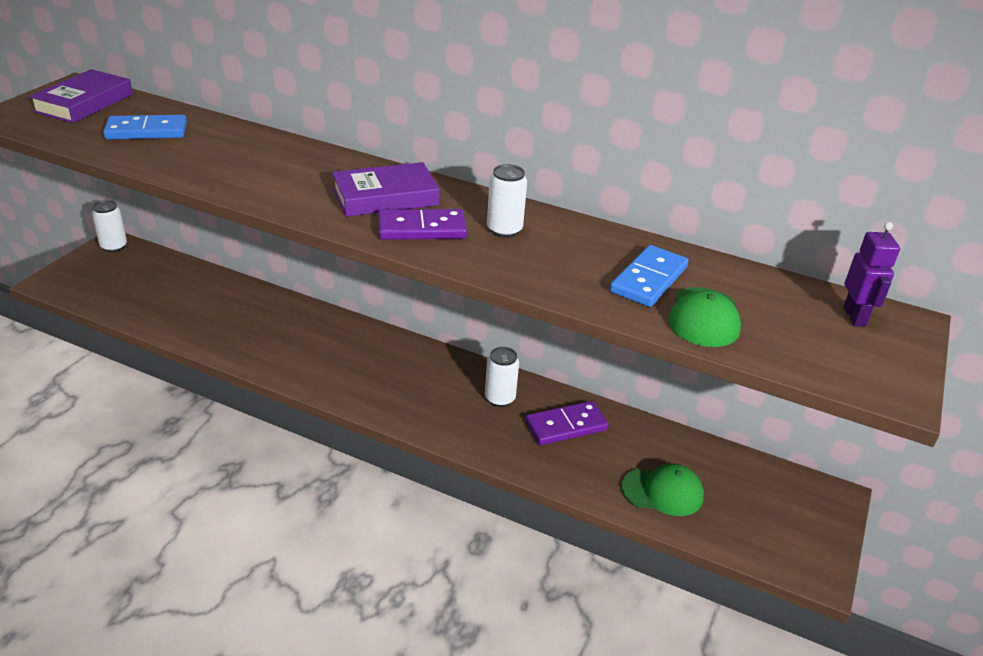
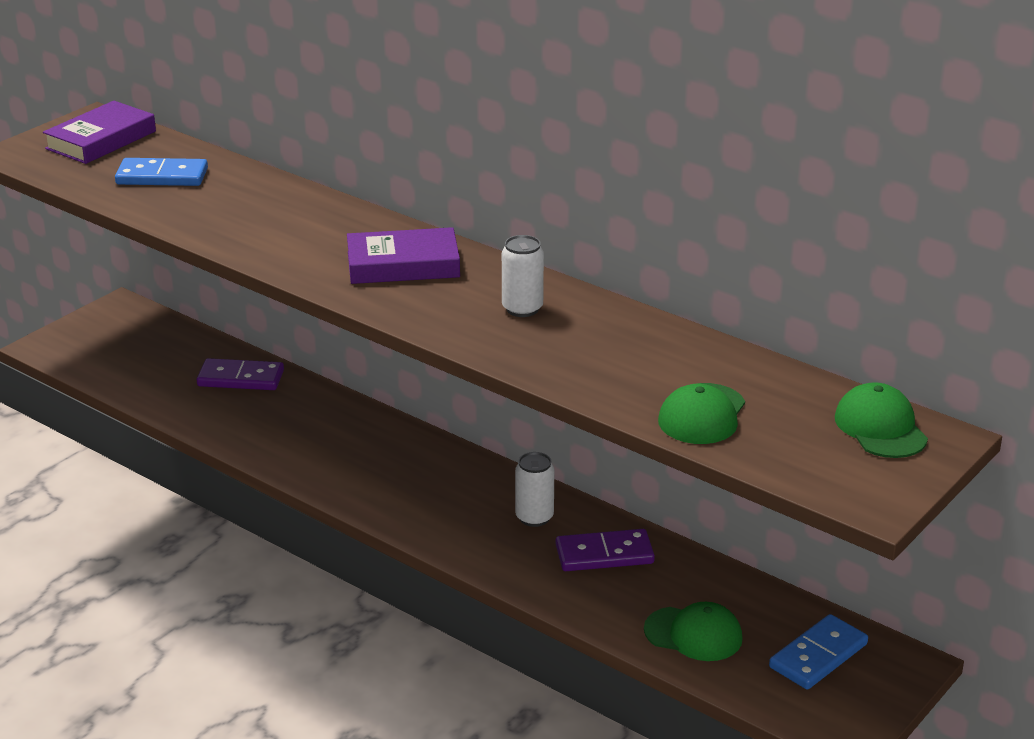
camera: 15 degrees right, 5 degrees down
white can [92,200,127,252] -> none
purple domino [378,209,467,240] -> purple domino moved to [197,358,284,390]
blue domino [610,245,689,307] -> blue domino moved to [769,614,868,689]
purple robot [843,222,900,327] -> green cap [835,382,928,458]

